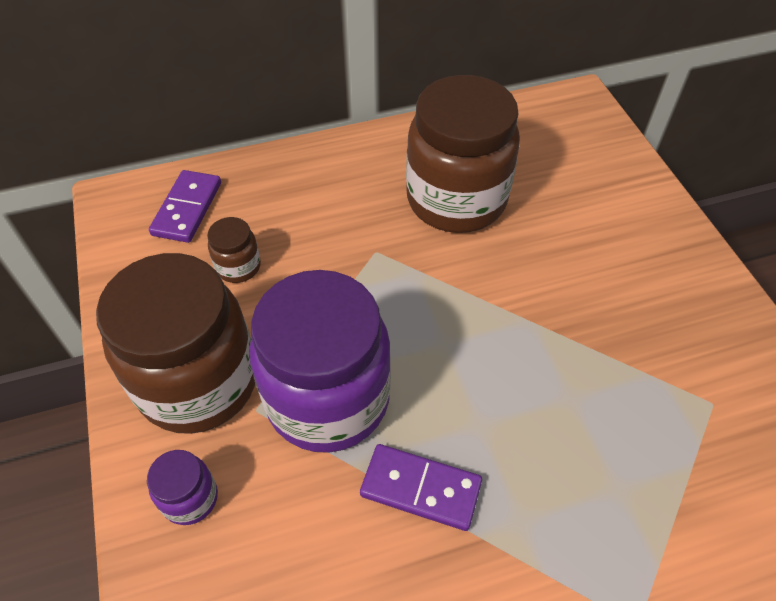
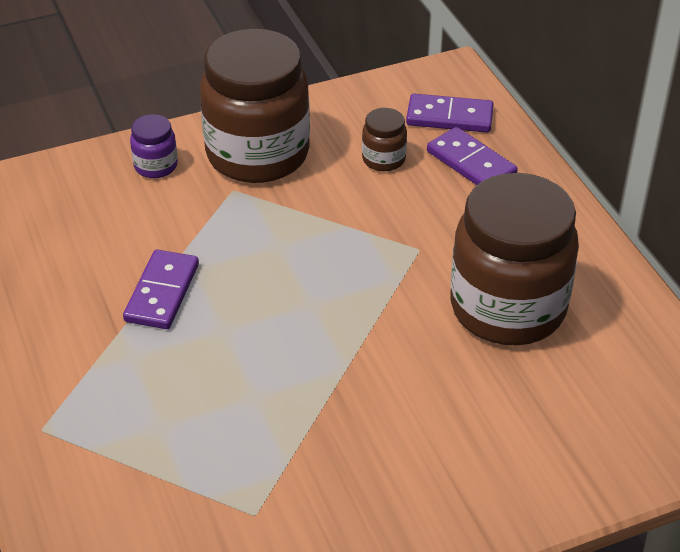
camera: 85 degrees right, 10 degrees down
purple jar [249,270,391,453] -> none
none -> purple domino [427,127,518,185]

